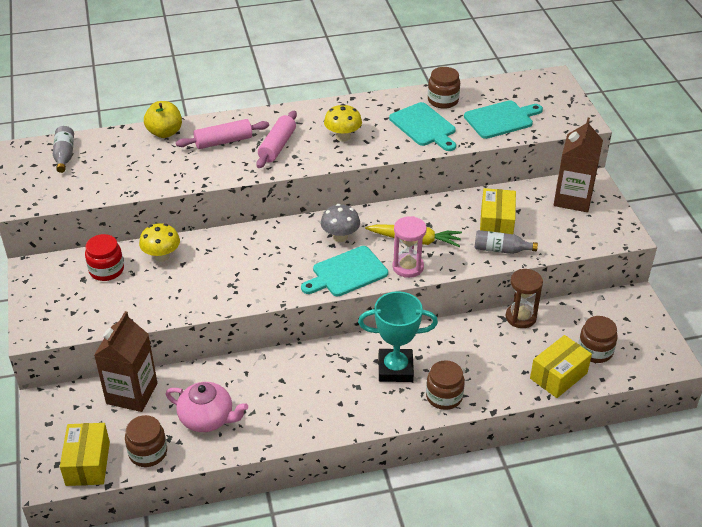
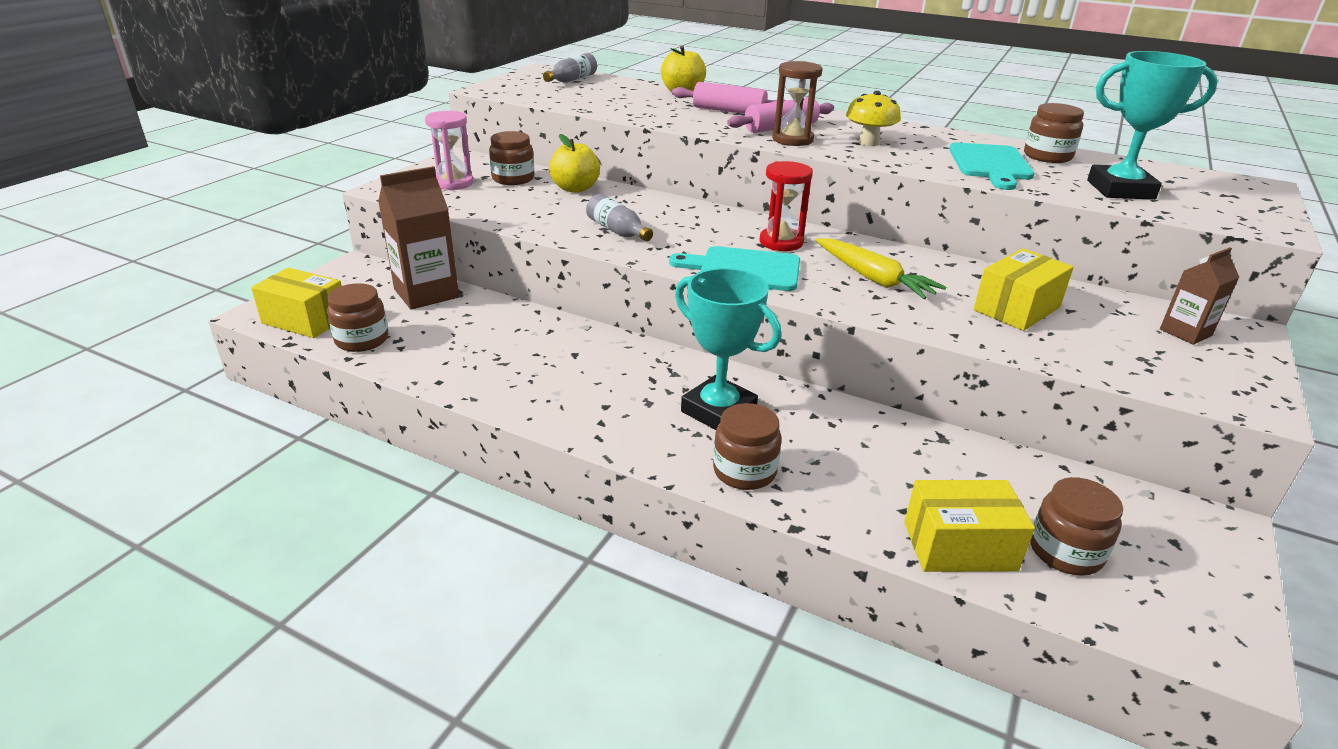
camera: 40 degrees right, 10 degrees down
yellow box [60,423,110,486] -> yellow box turned 75 degrees clockwise [251,267,342,338]
red jar [85,234,124,281] -> brown jar [489,131,534,185]
yellow mushroom [139,223,180,262] -> yellow apple [549,134,600,193]
pink teapot [166,382,248,432] -> none
grey mushroom [321,204,360,242] -> red hourglass [759,161,813,251]
pink hourglass [392,216,427,278] -> pink hourglass moved to [425,111,473,191]
turquoise cutting board [464,100,543,139] -> turquoise trophy [1087,51,1218,200]
grey bottle [474,230,538,254] -> grey bottle moved to [586,194,653,241]
brown hourglass [506,269,543,328] -> brown hourglass moved to [772,61,823,146]
brown carton [554,118,603,212] -> brown carton [1160,247,1239,345], size x0.57

